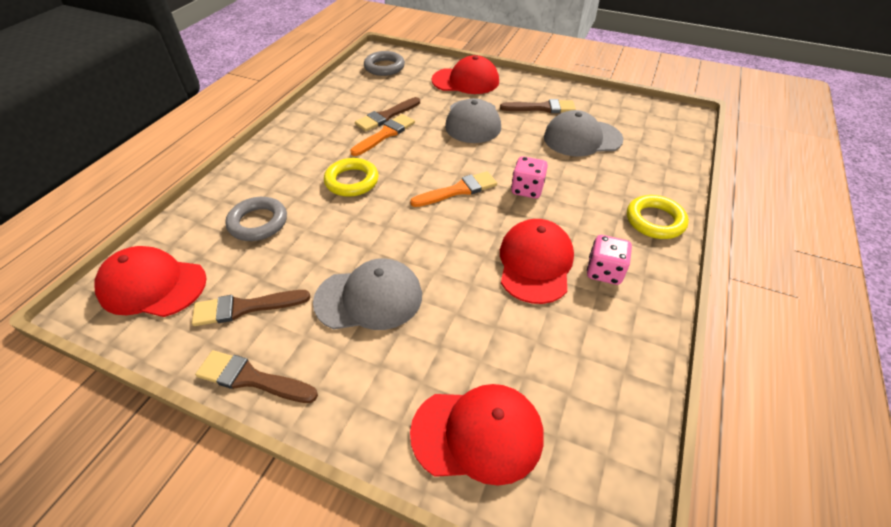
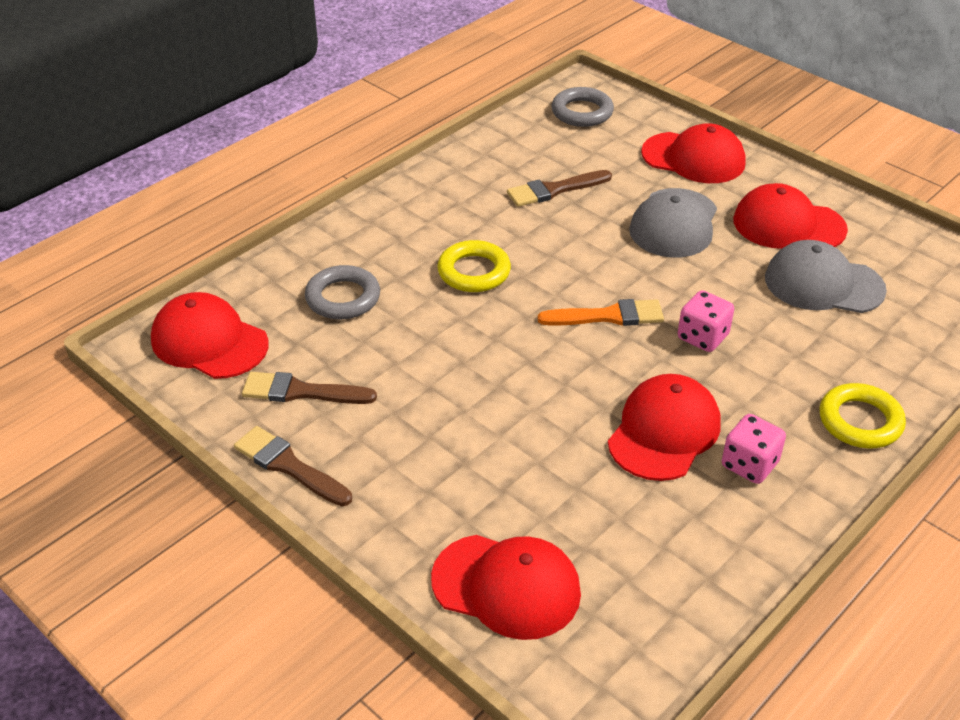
camera: 20 degrees right, 5 degrees down
grey cap [313,258,422,330] -> none
orange brush [350,114,415,156] -> none
brown brush [500,99,576,113] -> red cap [733,183,848,249]

